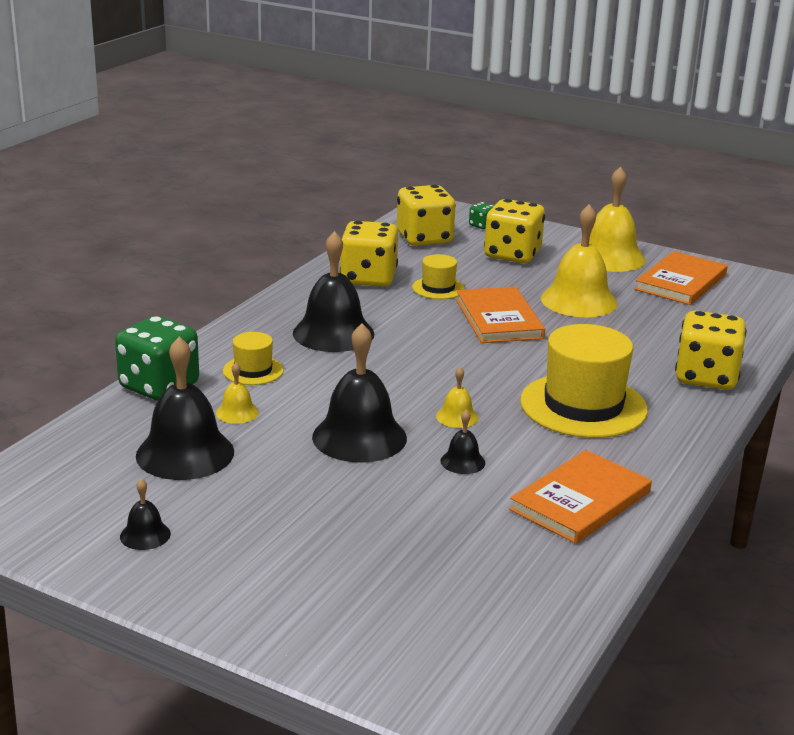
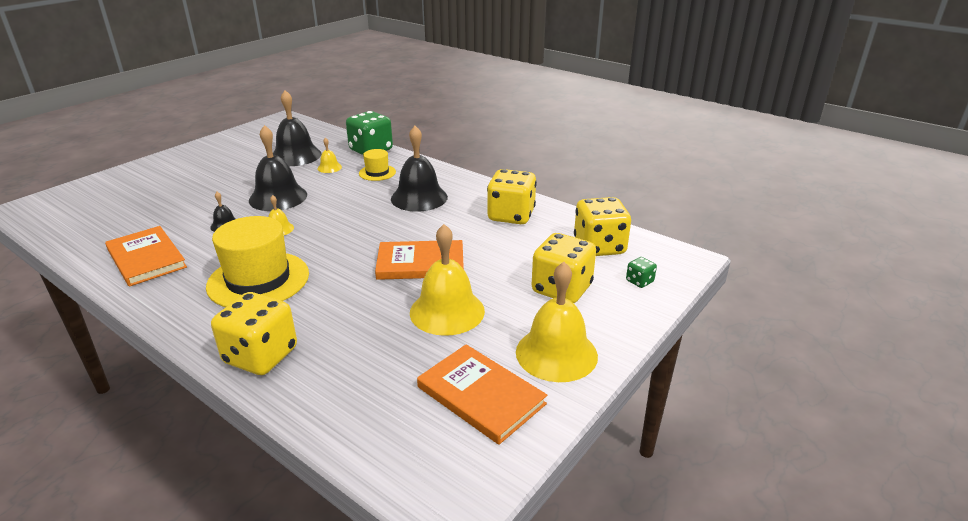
camera: 100 degrees right, 5 degrees up
black bell [120,479,171,550] -> none
yellow hat [412,254,465,299] -> none

